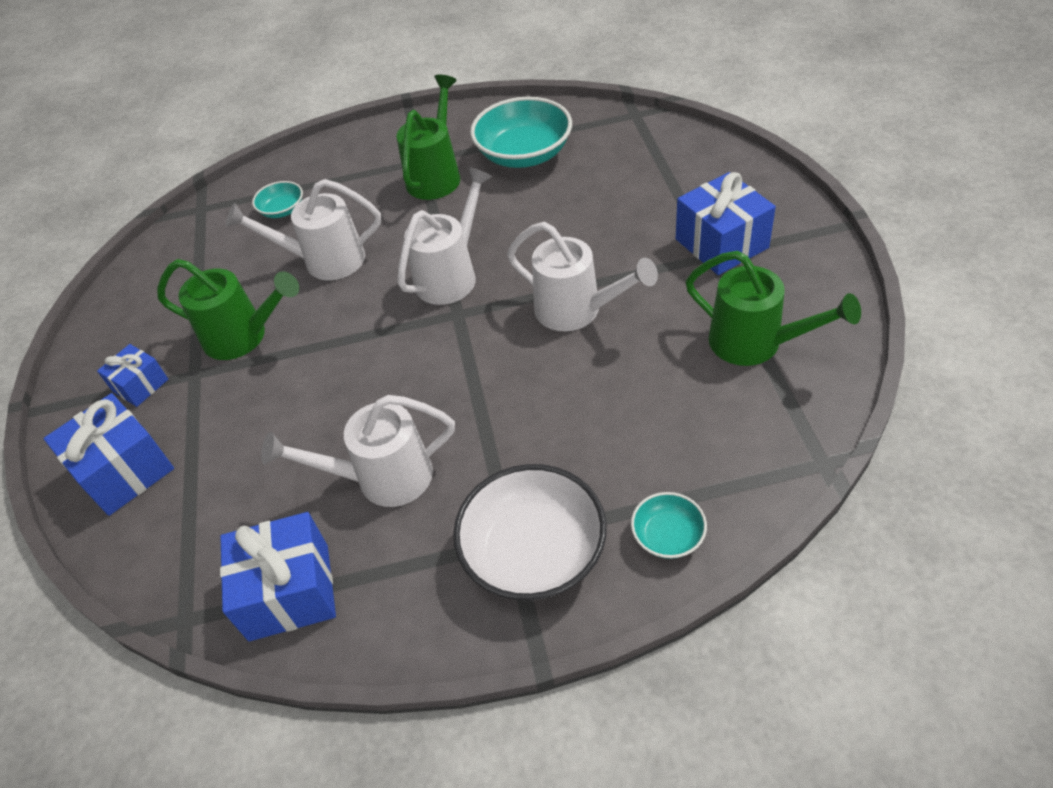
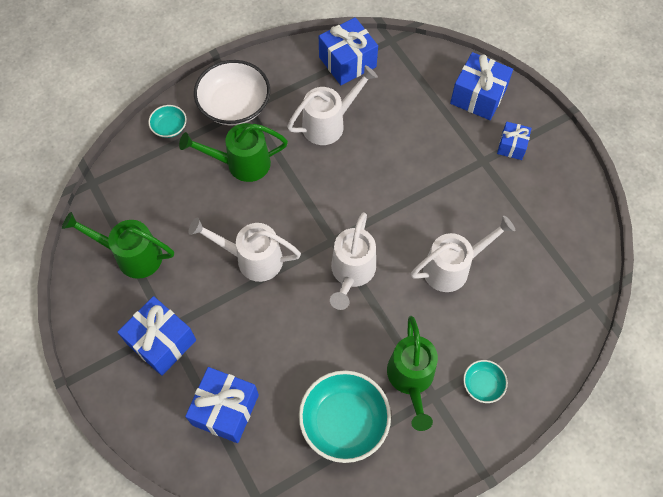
camera: 155 degrees right, 15 degrees up
green watering can [157,259,299,360] -> green watering can moved to [179,123,288,182]
turquoise bowl [252,181,303,218] -> turquoise bowl moved to [463,360,508,403]
none -> blue gift [185,367,259,443]

